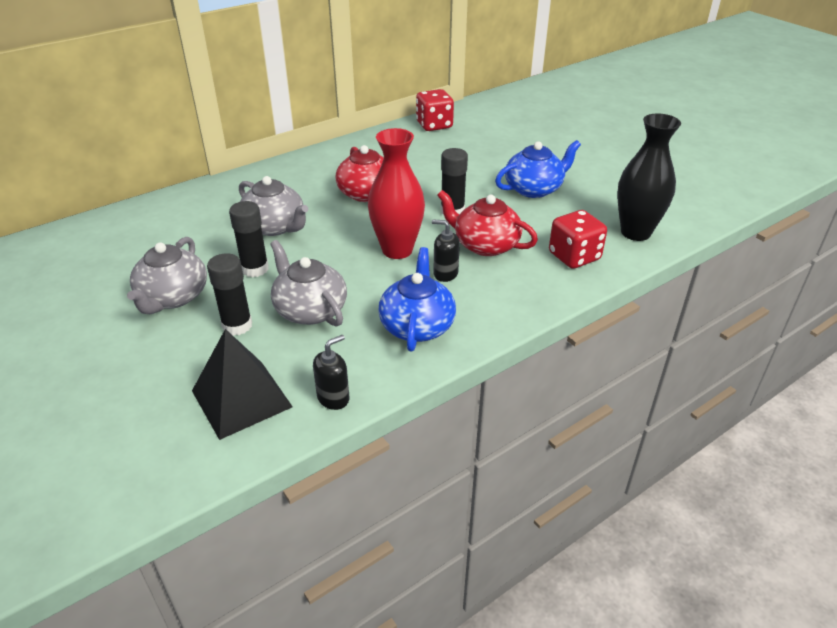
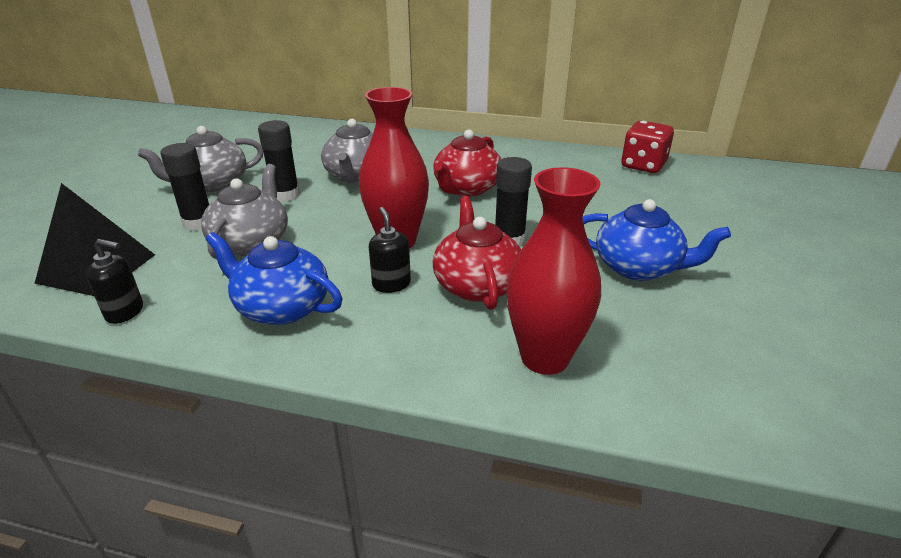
camera: 50 degrees right, 5 degrees down
blue teapot [378,247,456,352] -> blue teapot turned 120 degrees counterclockwise [206,232,342,325]
red dice [549,210,607,269] -> red vase [507,167,601,375]
black vase [617,113,681,241] -> none

